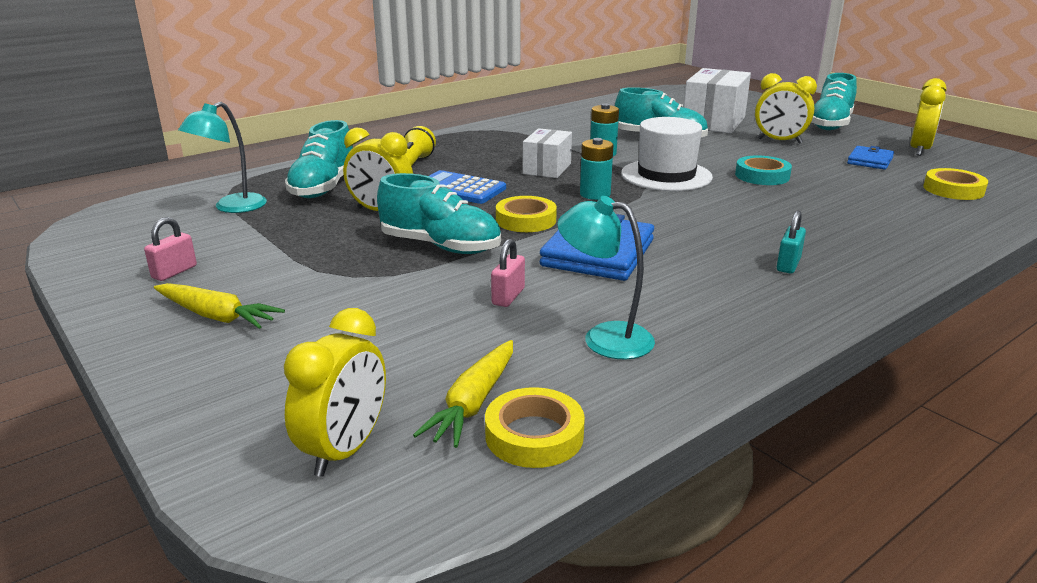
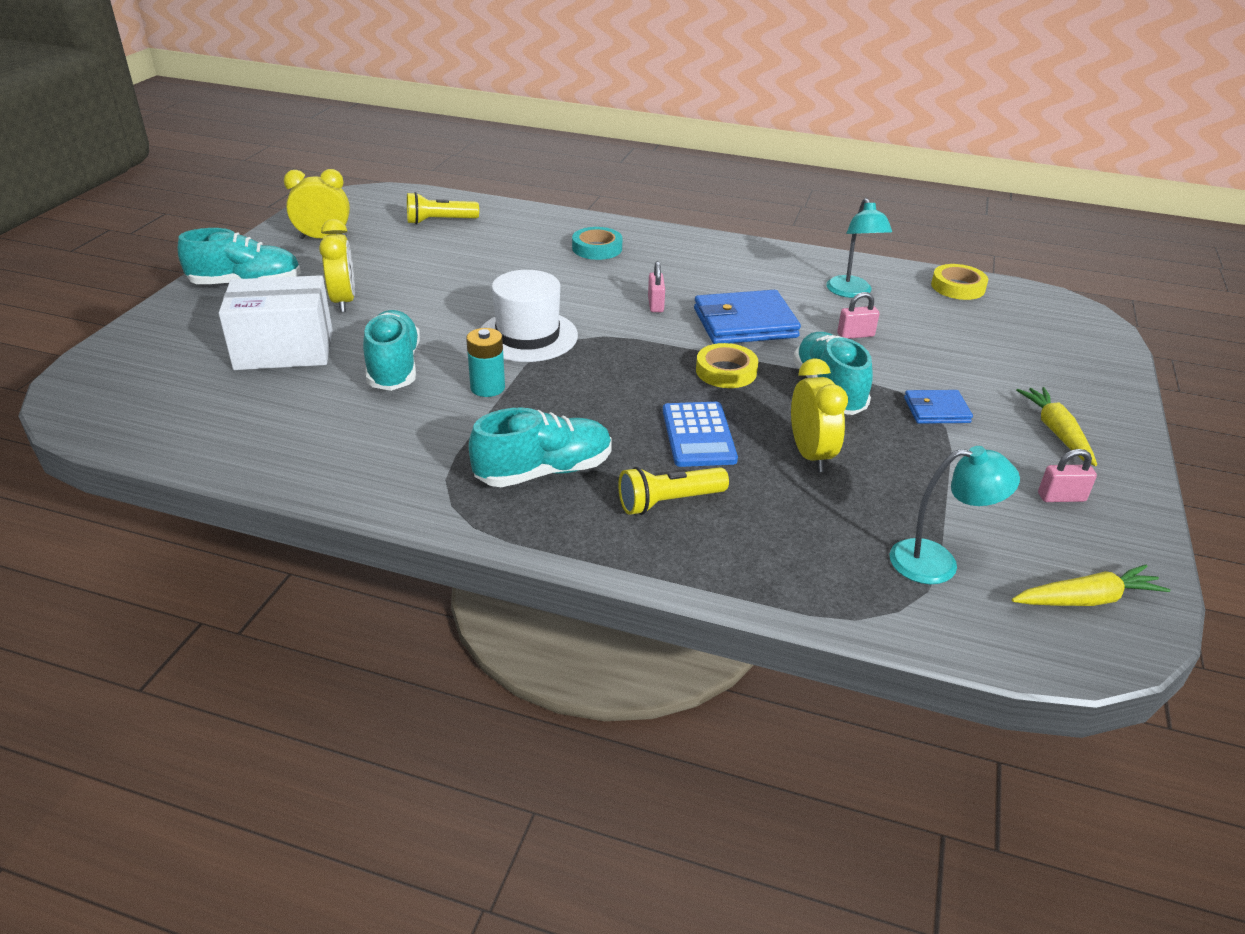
camera: 125 degrees left, 10 degrees up
yellow clock [284,308,386,477] -> none
turquoise shoe [285,120,353,198] -> turquoise shoe moved to [469,407,612,487]
yellow carrot [413,340,513,448] -> yellow carrot moved to [1012,565,1170,606]
white box [523,128,572,178] -> none
turquoise battery [580,138,613,200] -> none
turquoise tape [735,155,792,185] -> turquoise tape moved to [572,227,622,260]
turquoise padlock [777,211,806,273] -> none
blue wallet [847,146,894,170] -> blue wallet moved to [904,390,973,424]
yellow tape [923,168,988,200] -> yellow flashlight [407,192,479,225]
none -> pink padlock [648,261,665,312]

